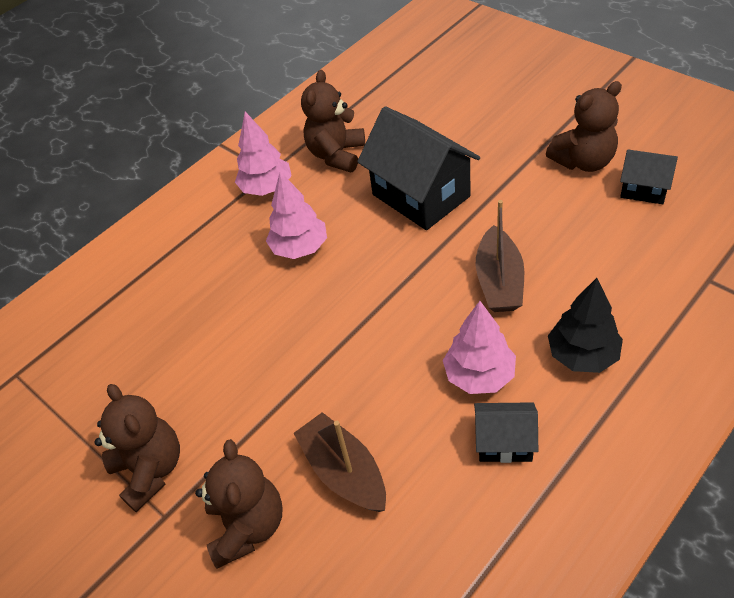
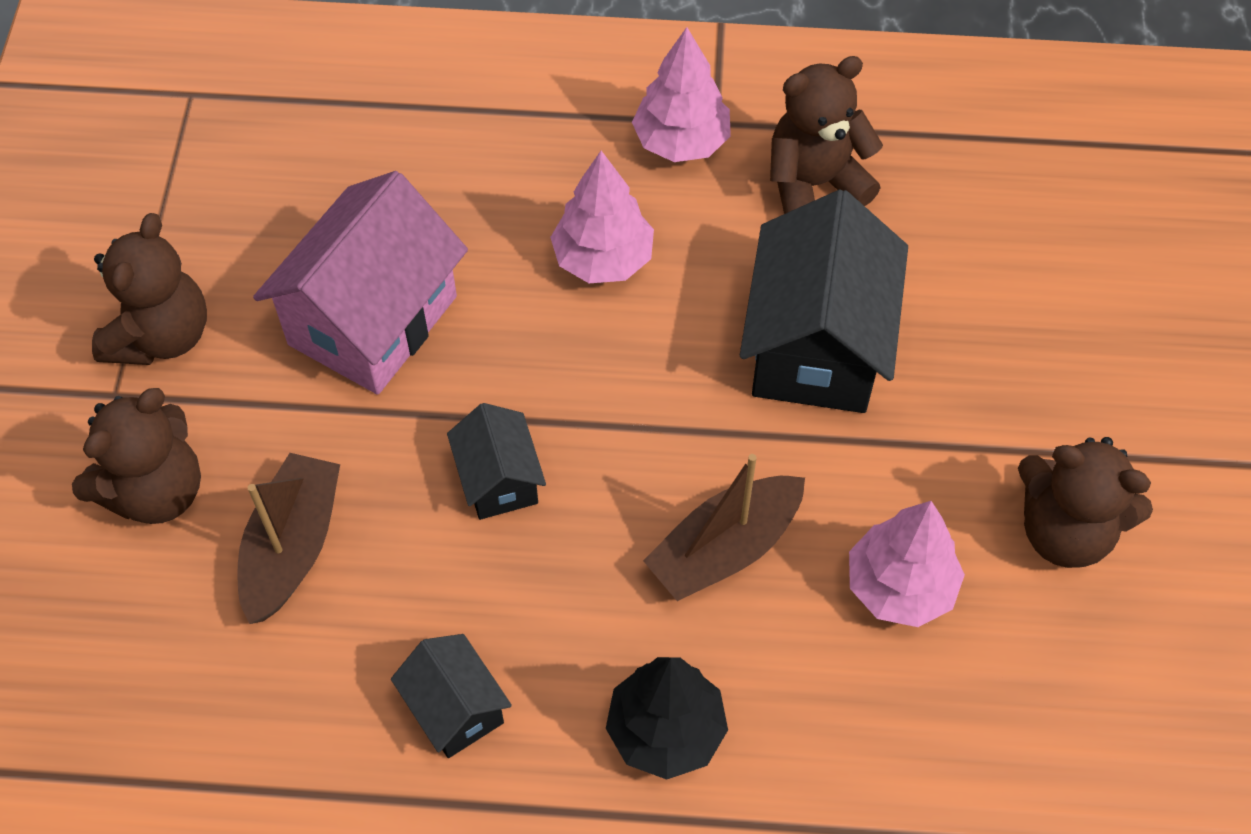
camera: 45 degrees right, 10 degrees up
pink tree [443,301,516,394] -> pink tree moved to [849,501,965,627]
black house [620,149,678,204] -> black house moved to [447,403,546,520]
none -> pink house [253,171,468,395]

